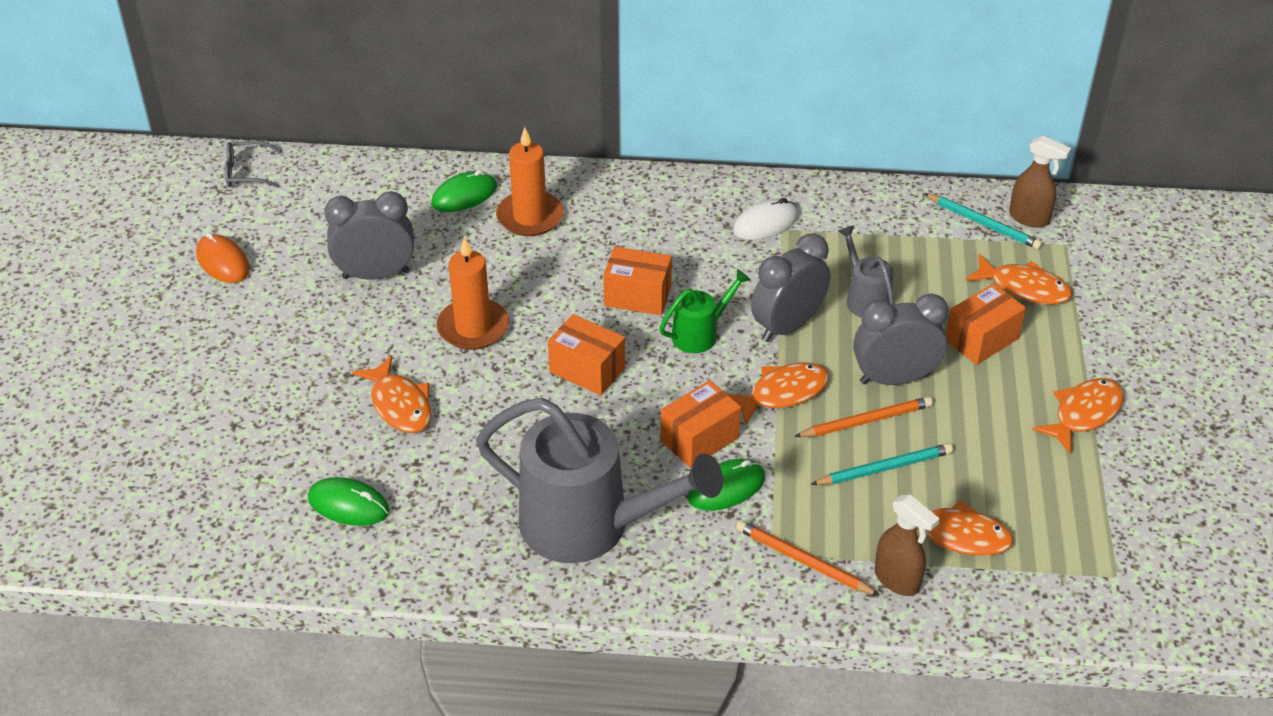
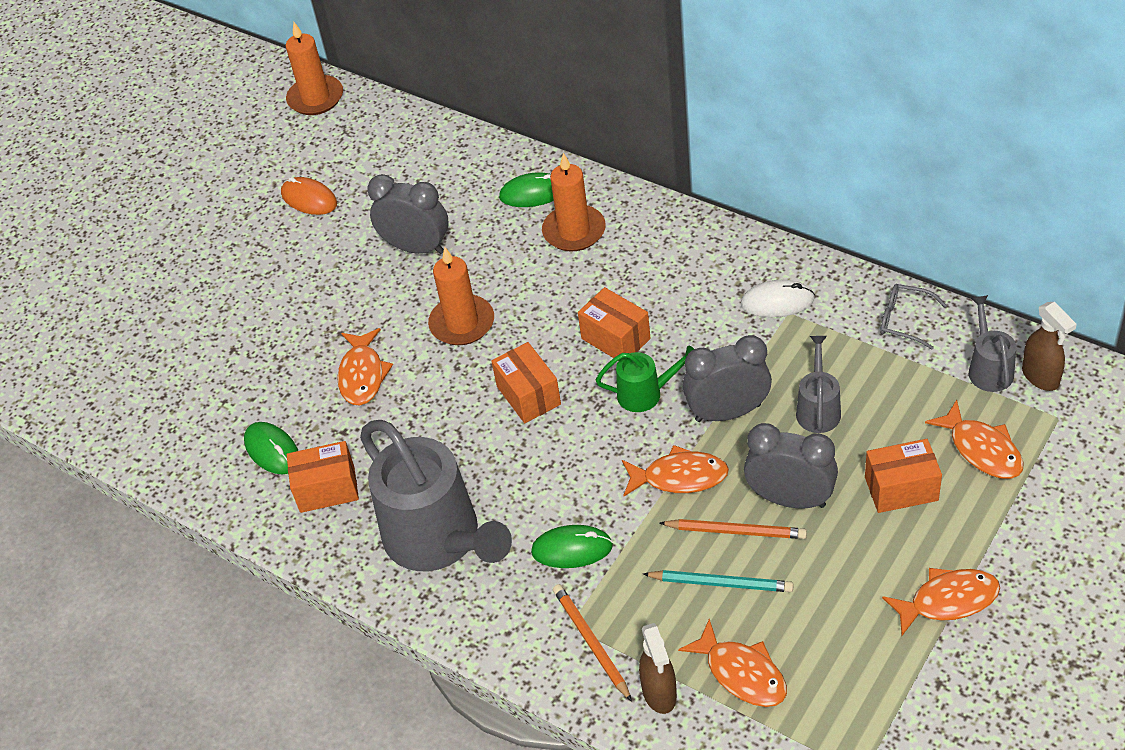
camera: 35 degrees right, 5 degrees up
orange mouse [196,233,250,283] -> orange mouse turned 45 degrees counterclockwise [281,177,337,215]
grey glasses [225,141,281,188] -> grey glasses moved to [880,284,947,349]
orange box [660,380,741,468] -> orange box moved to [287,441,359,513]
turquoise pencil [924,193,1043,250] -> grey watering can [969,295,1016,392]
none -> orange candle [286,22,343,115]

